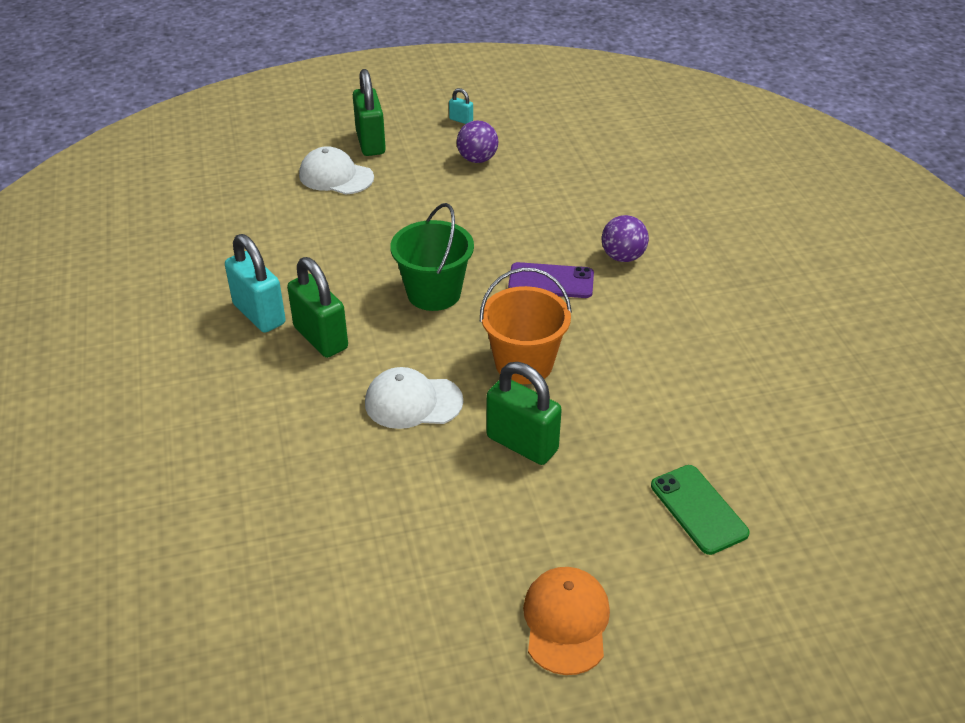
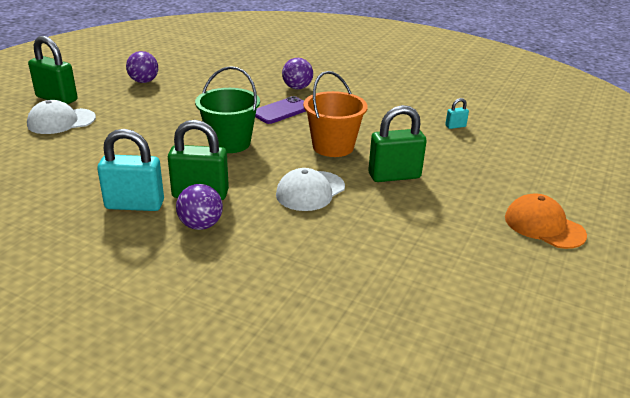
camera: 50 degrees left, 10 degrees down
turquoise padlock [449,88,473,124] -> turquoise padlock moved to [445,98,469,129]
green phone [651,465,750,555] -> none
none -> purple ball [176,184,223,230]

